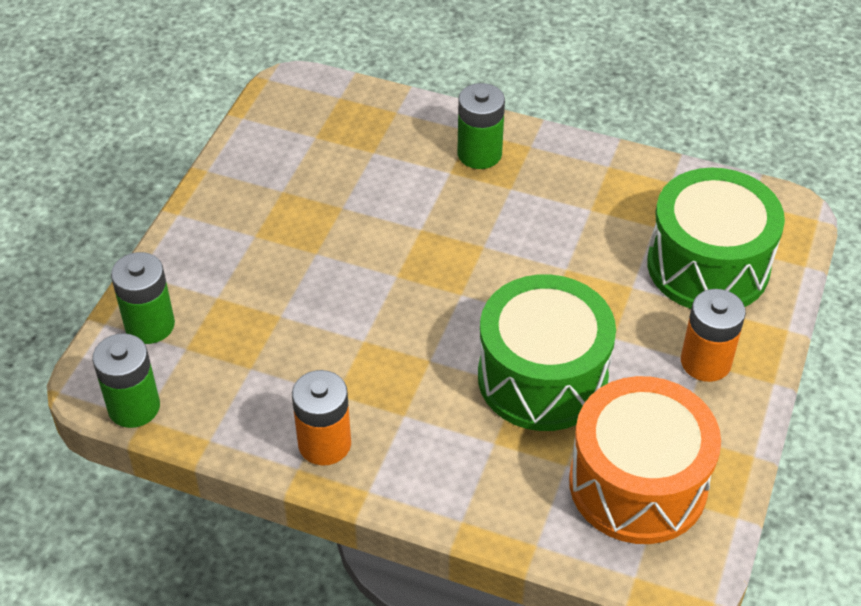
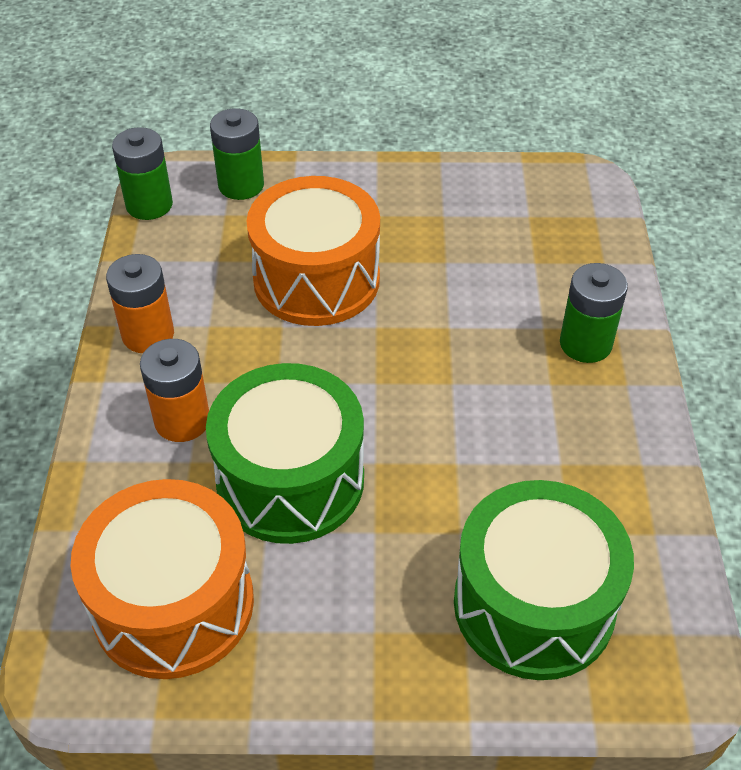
camera: 70 degrees right, 0 degrees up
orange battery [681,289,746,382] -> orange battery moved to [140,339,209,442]
none -> orange drum [247,176,380,326]

